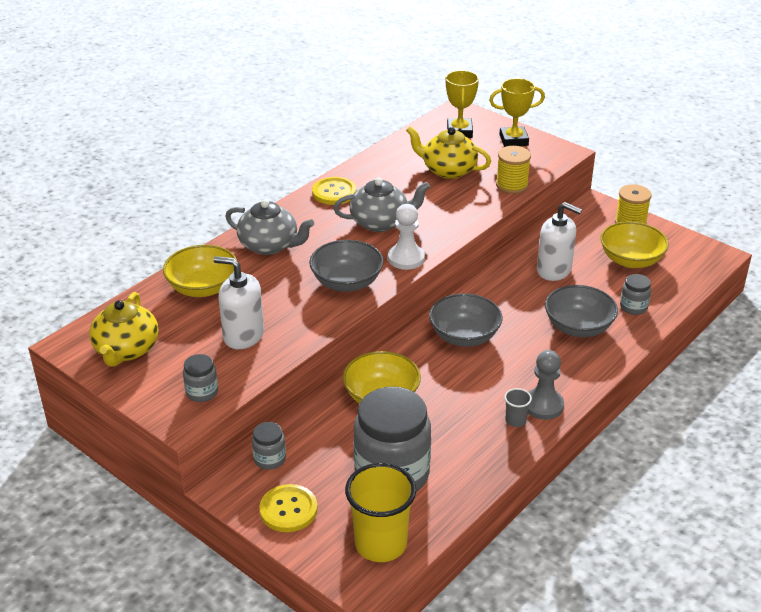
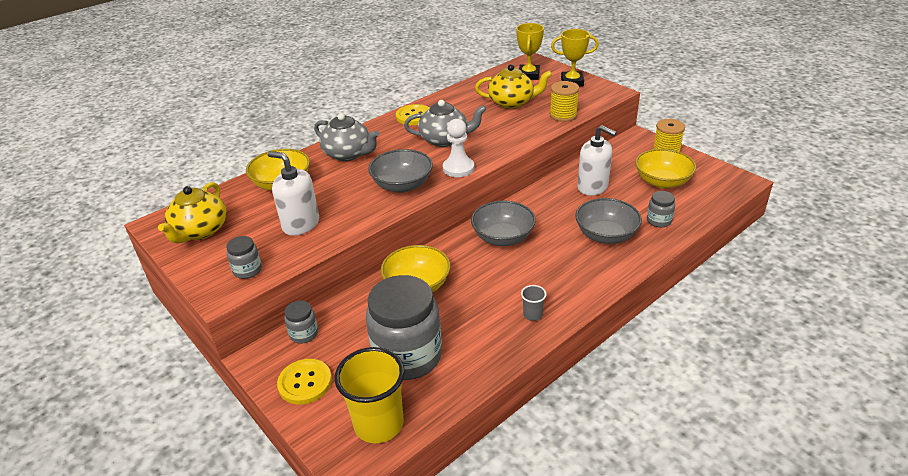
camera: 10 degrees right, 0 degrees up
yellow teapot [406,126,491,179] -> yellow teapot turned 150 degrees clockwise [475,64,552,109]
grey pawn [528,350,564,420] -> none

